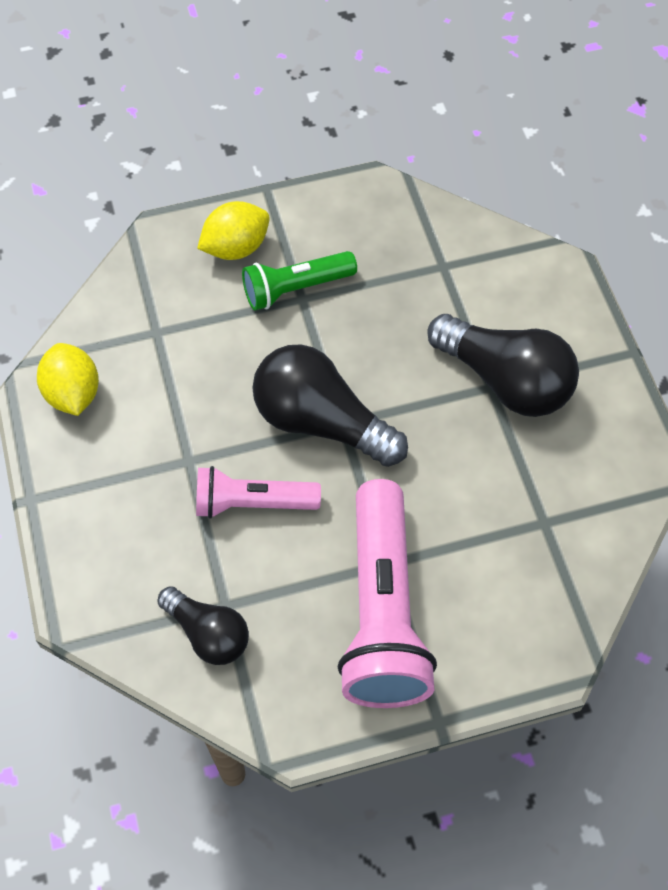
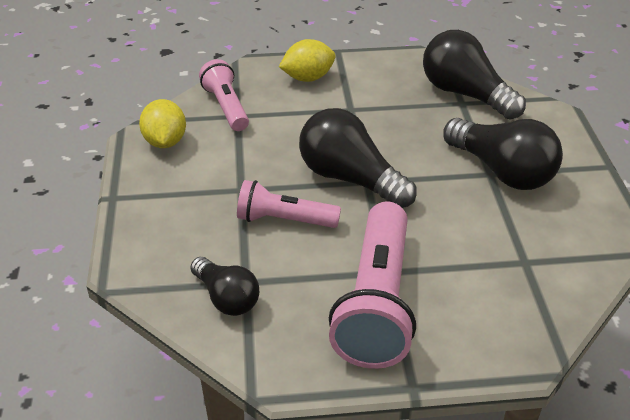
camera: 10 degrees right, 20 degrees down
green flashlight [242,251,357,311] -> none
none -> pink flashlight [199,59,249,131]
none -> black light bulb [423,30,526,120]

